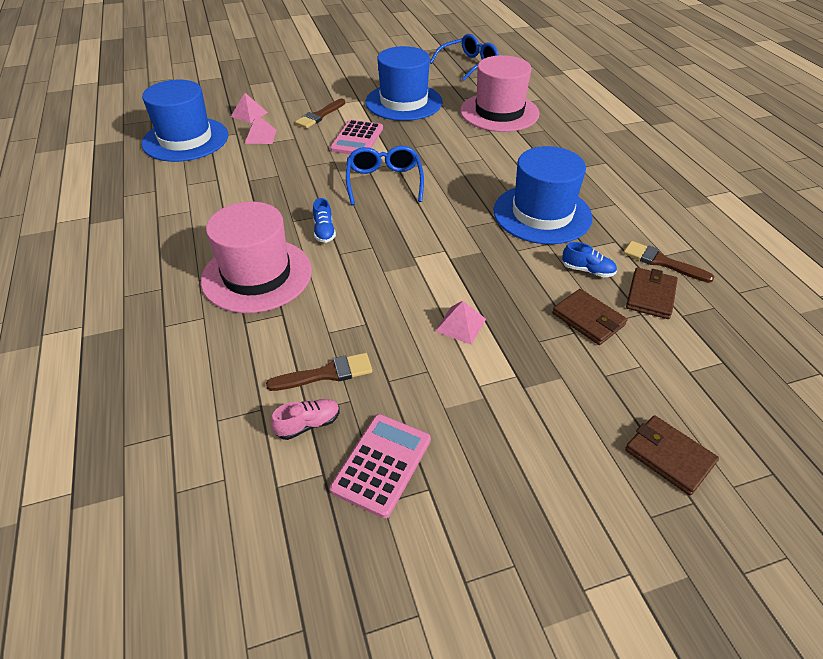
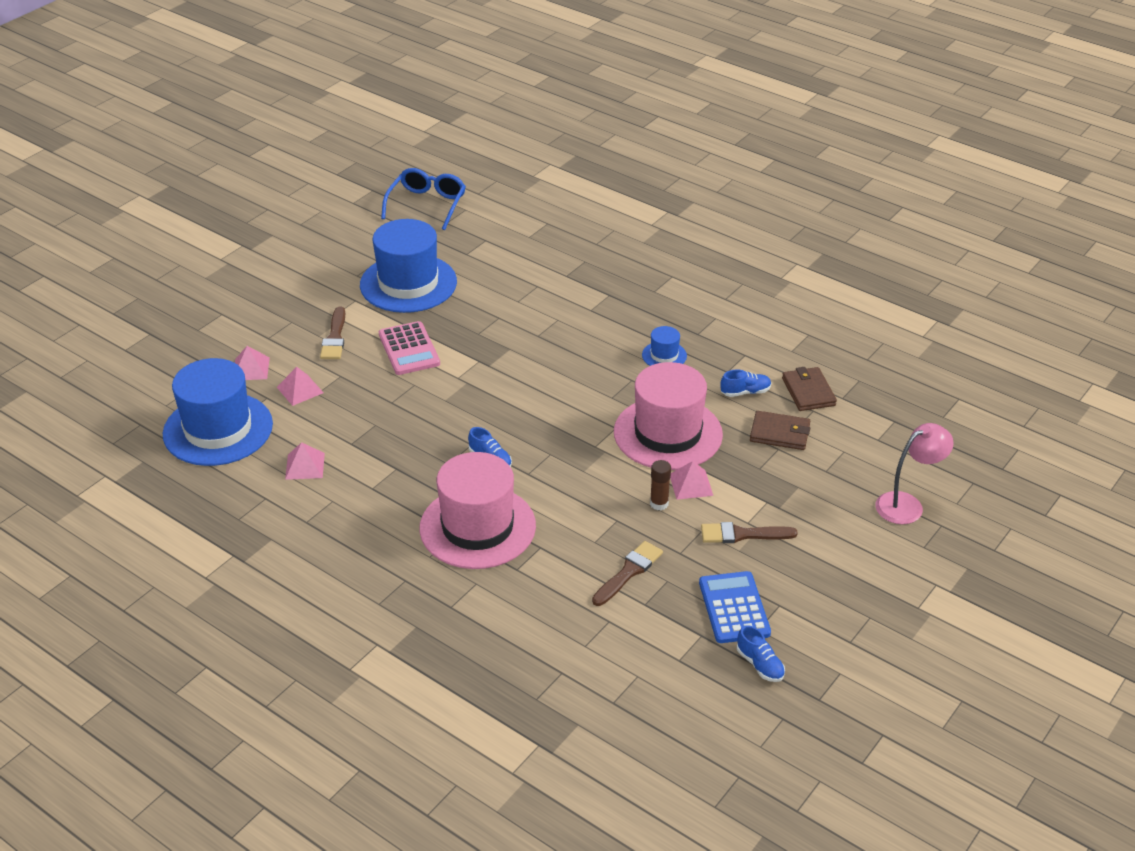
camera: 35 degrees left, 5 degrees down
pink shoe [271,399,340,440] -> none
pink calculator [330,414,431,518] -> blue calculator [699,571,771,643]
blue glasses [346,146,424,205] -> none
pink hat [460,55,540,132] -> pink hat moved to [614,362,723,470]
blue hat [493,146,593,244] -> blue hat [642,326,687,366], size x0.44
brown brush [623,241,714,283] -> brown brush moved to [701,522,798,543]
brown wallet [625,415,719,496] -> pink lamp [875,423,954,524]
none -> pink pyramid [285,442,325,480]
none -> brown glue stick [650,460,671,510]
none -> blue shoe [737,625,785,682]

